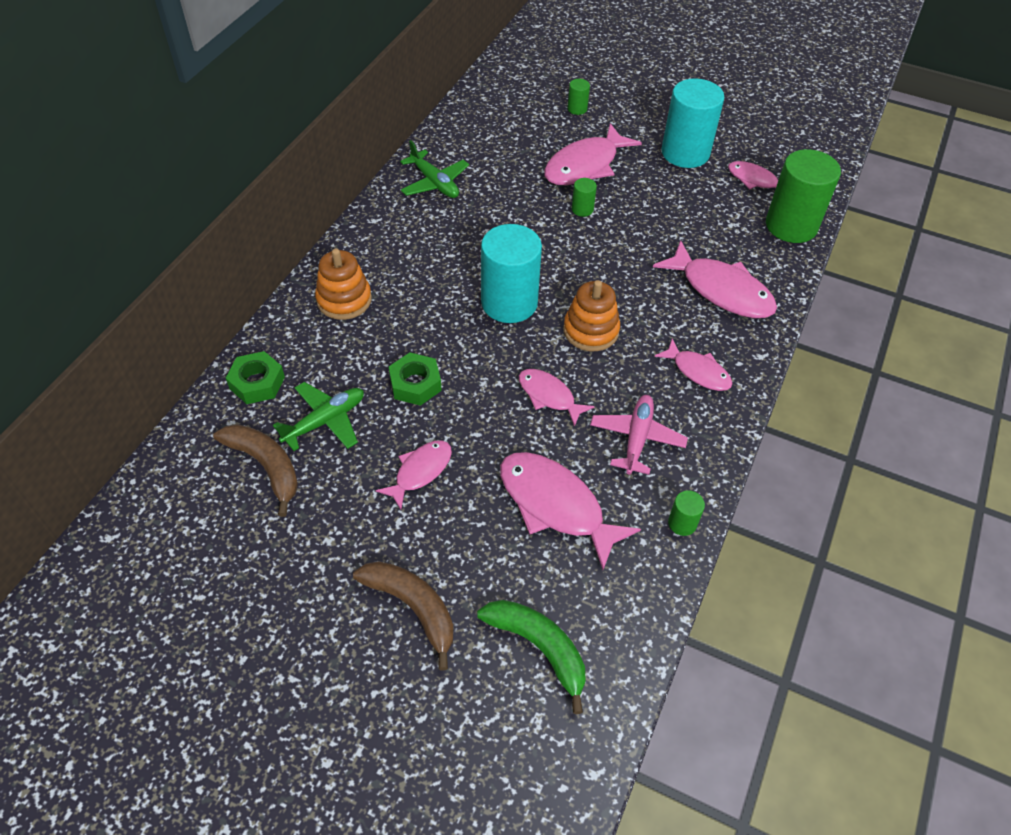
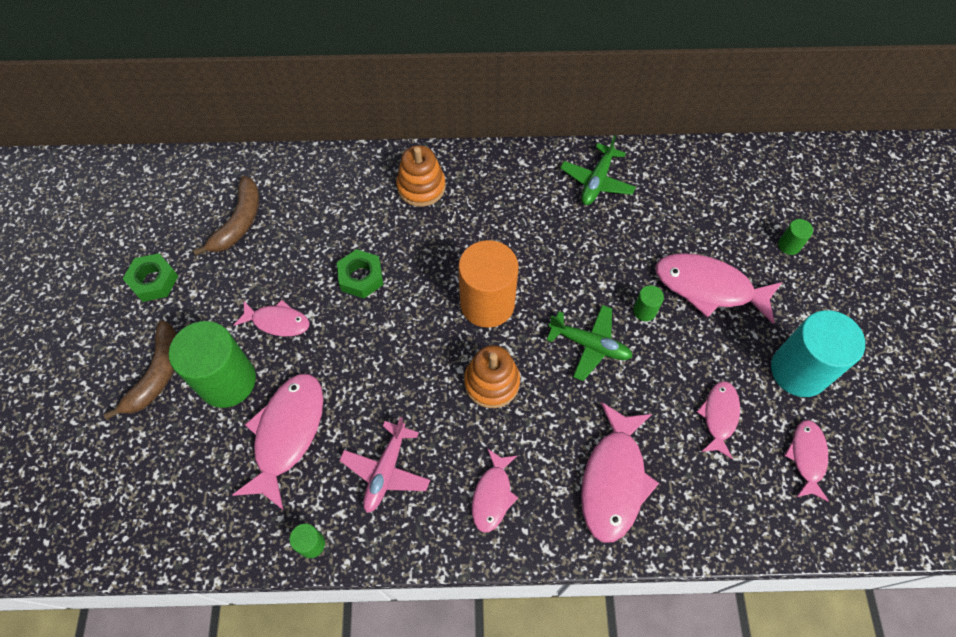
camera: 65 degrees right, 10 degrees up
green nut [226,351,285,404] -> green nut moved to [123,253,178,302]
green plane [273,382,364,451] -> green plane moved to [546,305,633,381]
green banana [477,600,586,714] -> none
turquoise cylinder [481,224,542,323] -> orange cylinder [458,240,519,328]
pink fish [519,369,595,427] -> pink fish moved to [697,381,740,459]
pink plane [590,395,688,475] -> pink plane turned 120 degrees clockwise [339,417,430,513]
green cylinder [766,149,841,243] -> green cylinder moved to [169,321,256,408]

